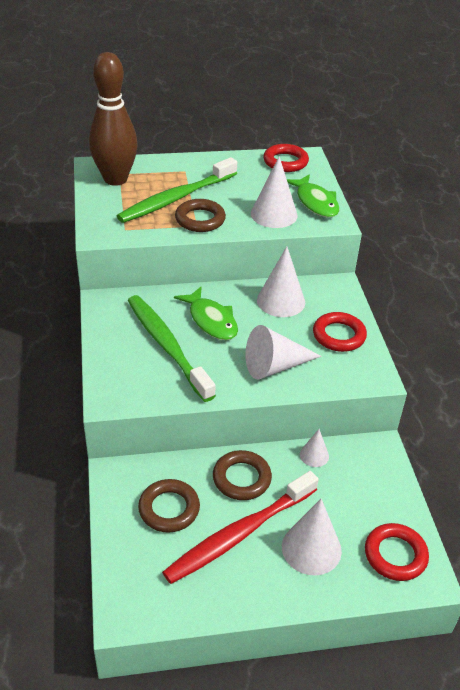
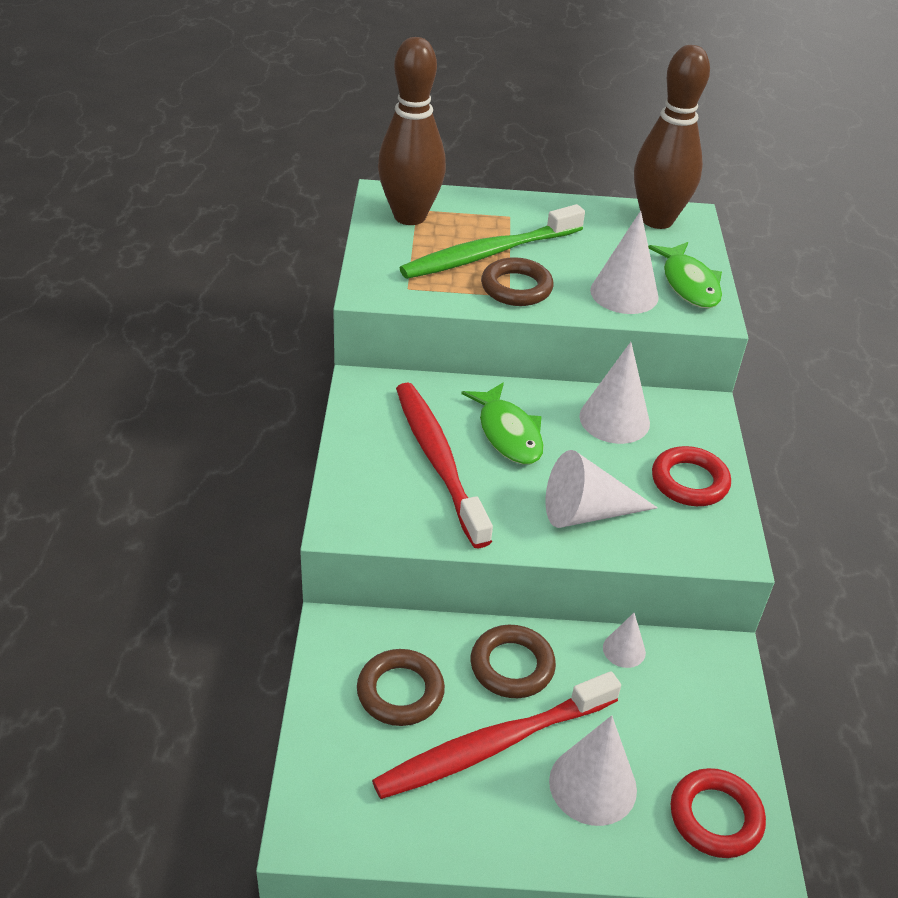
camera: 10 degrees right, 0 degrees up
green toothbrush [128,295,216,402] -> red toothbrush [396,383,493,548]
red ring [263,144,309,172] -> brown bowling pin [634,45,710,229]

